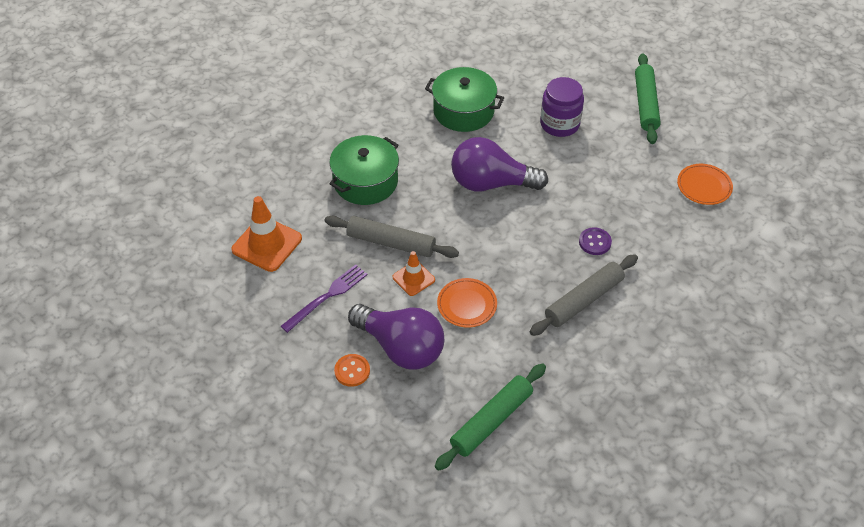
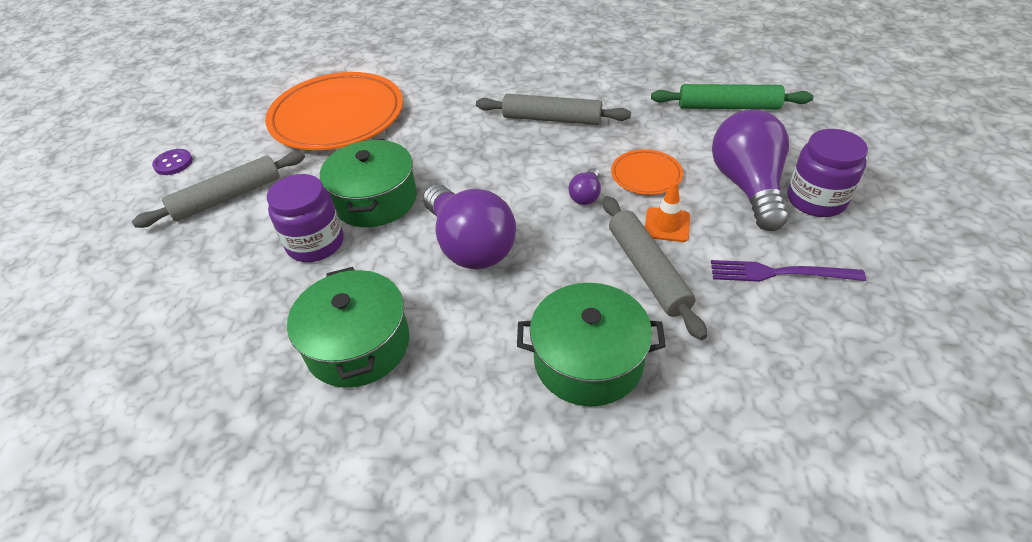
camera: 125 degrees left, 5 degrees down
orange traffic cone [231,196,302,272] -> none
orange button [334,354,370,387] -> purple jar [787,129,868,217]
purple button [579,227,612,255] -> purple button moved to [152,149,193,175]
green rolling pin [635,53,661,144] -> grey rolling pin [132,151,305,228]
orange plate [677,164,733,205] -> orange plate [265,72,403,150], size x2.21
none -> green pot [320,139,417,227]
none -> purple light bulb [569,168,601,205]

